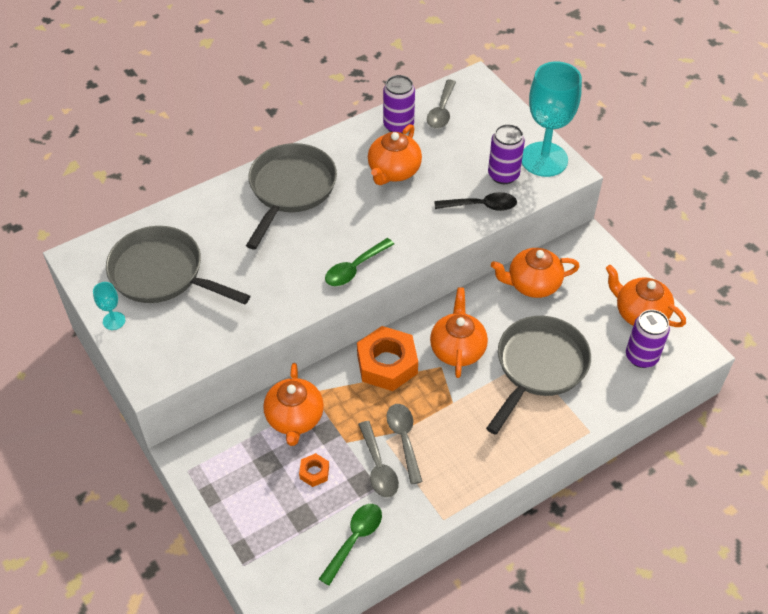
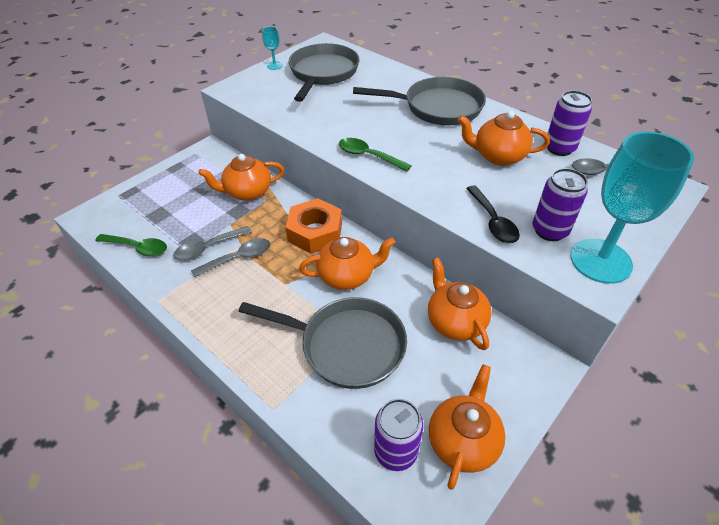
camera: 75 degrees right, 5 degrees down
orange nut [299,453,329,487] -> none

